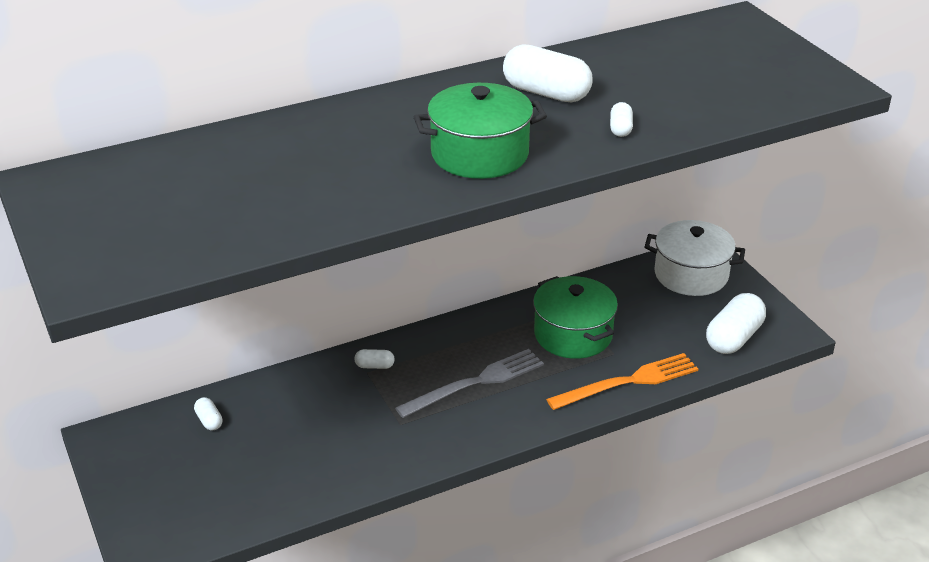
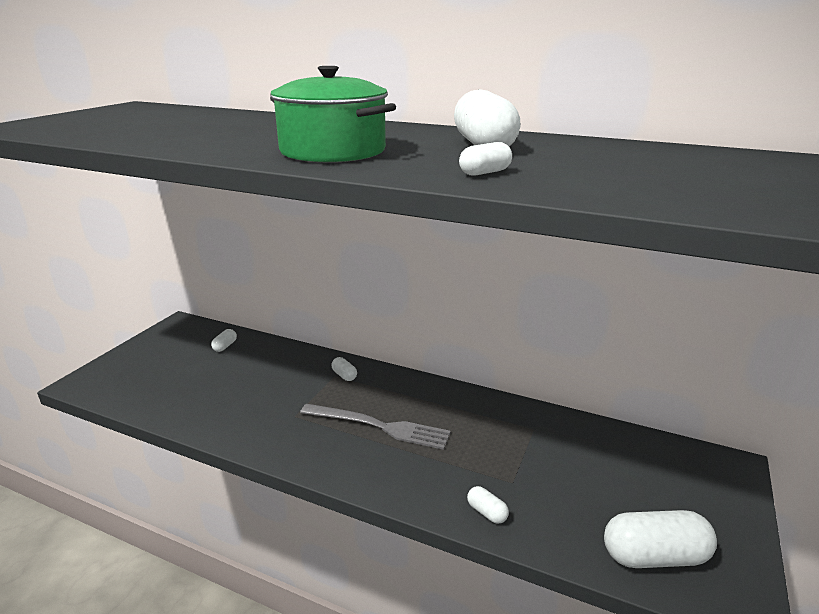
camera: 50 degrees right, 10 degrees down
green pot [533,276,618,359] -> none
orange fork [546,353,698,410] -> white capsule [467,486,509,524]
white pot [645,220,745,296] -> none

